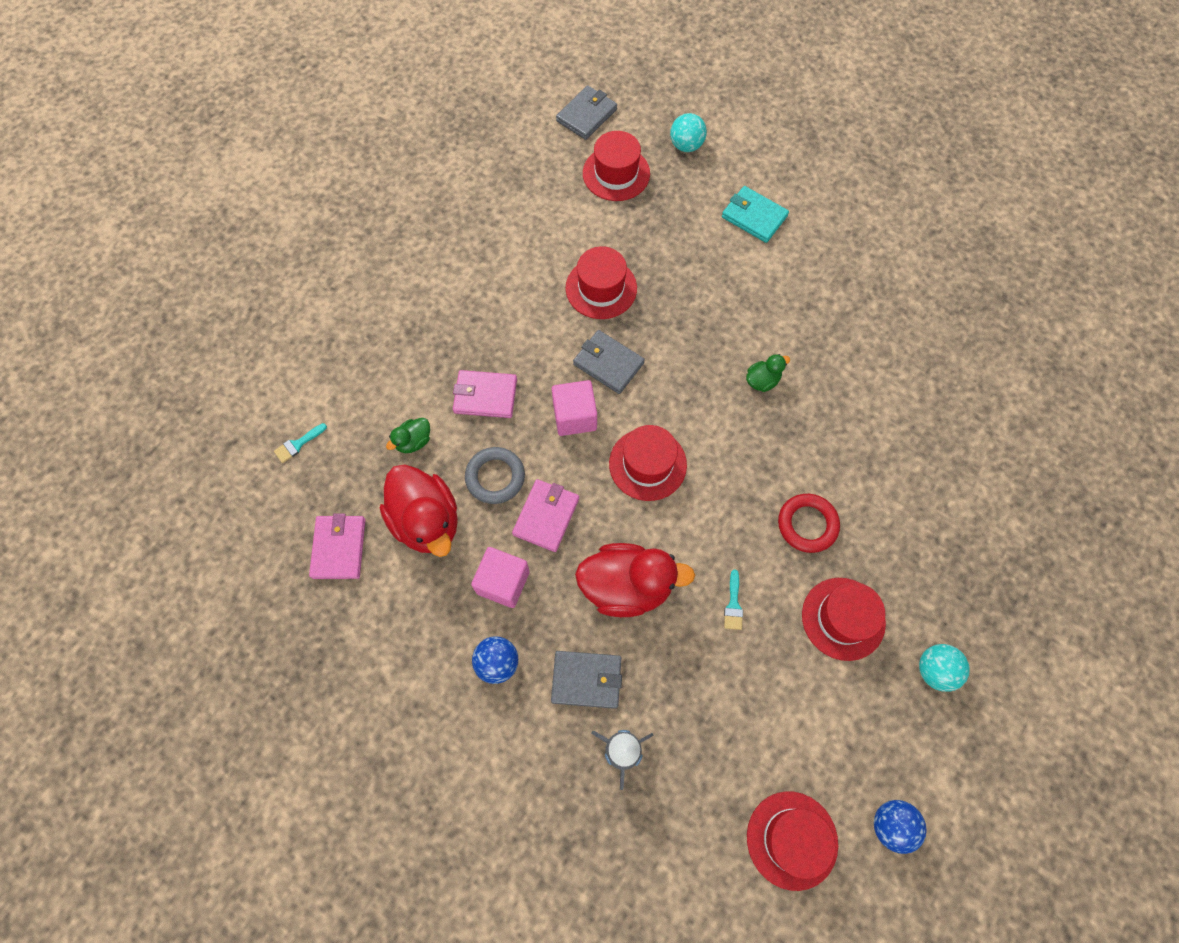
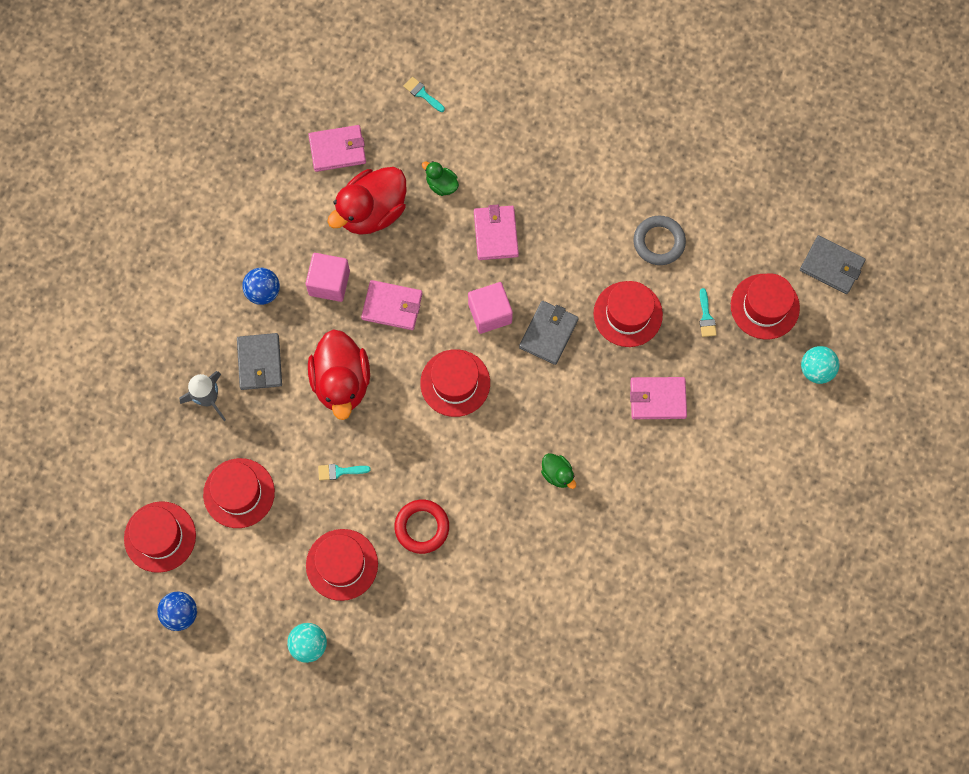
camera: 80 degrees right, 5 degrees up
grey ring [465,447,525,504] -> grey ring moved to [634,216,686,265]
turquoise wallet [722,186,789,243] -> none
none -> red hat [203,458,275,528]
none -> pink wallet [630,377,687,419]
none -> turquoise brush [700,288,717,337]

